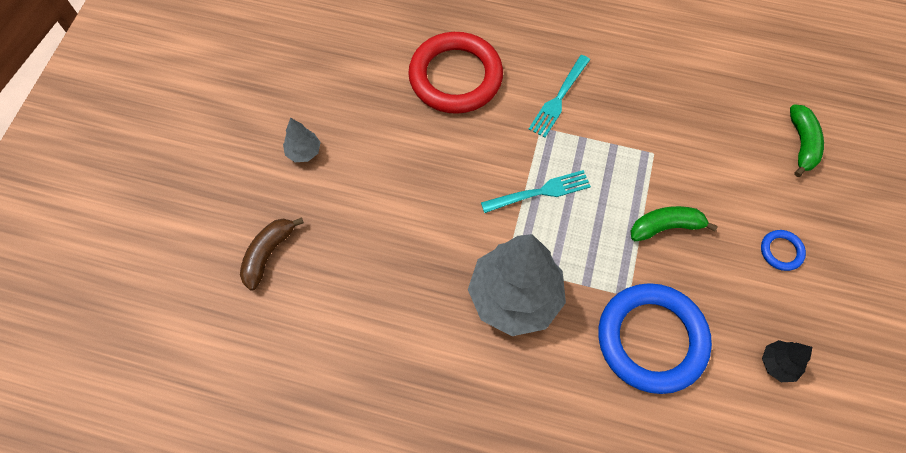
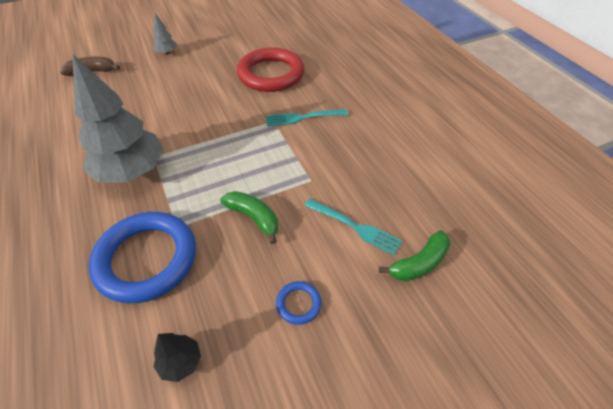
camera: 50 degrees right, 15 degrees down
turquoise fork [481,170,591,213] -> turquoise fork moved to [304,198,402,255]

